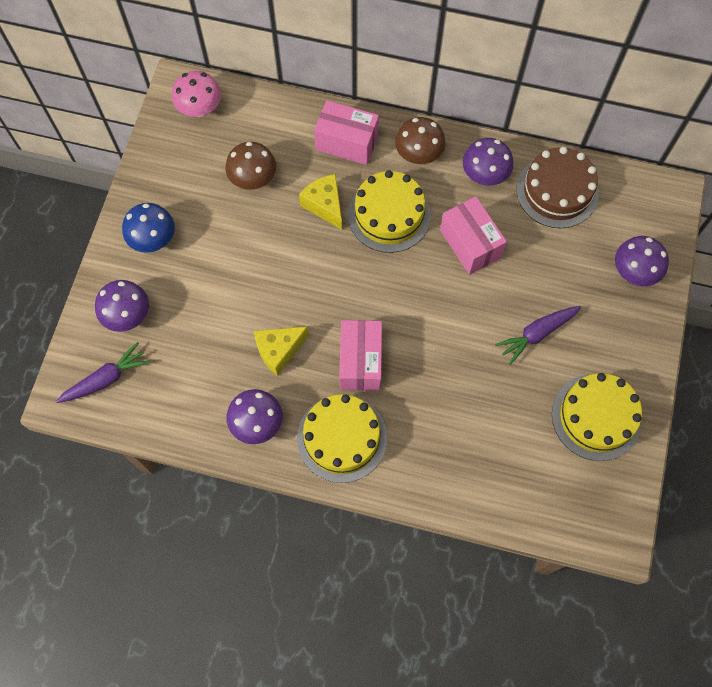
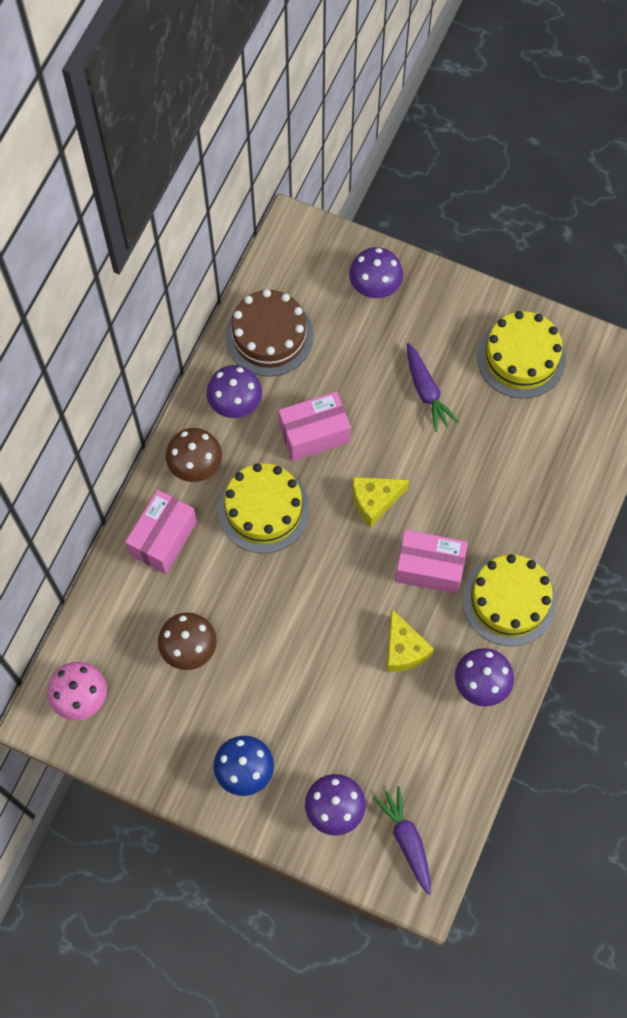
camera: 80 degrees left, 0 degrees up
yellow cheese [299,174,342,230] -> yellow cheese moved to [352,477,409,527]

